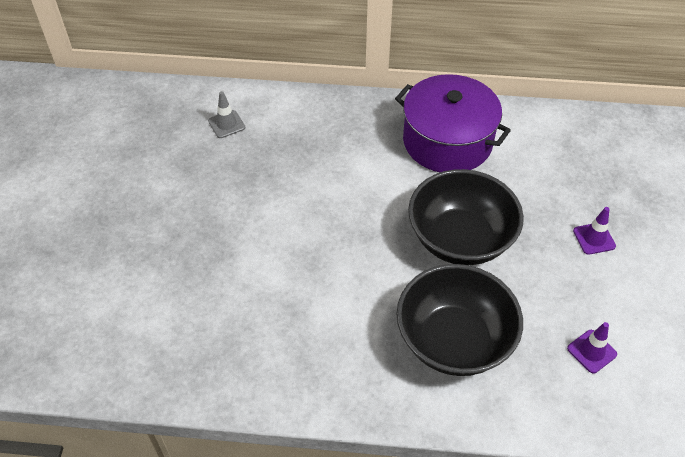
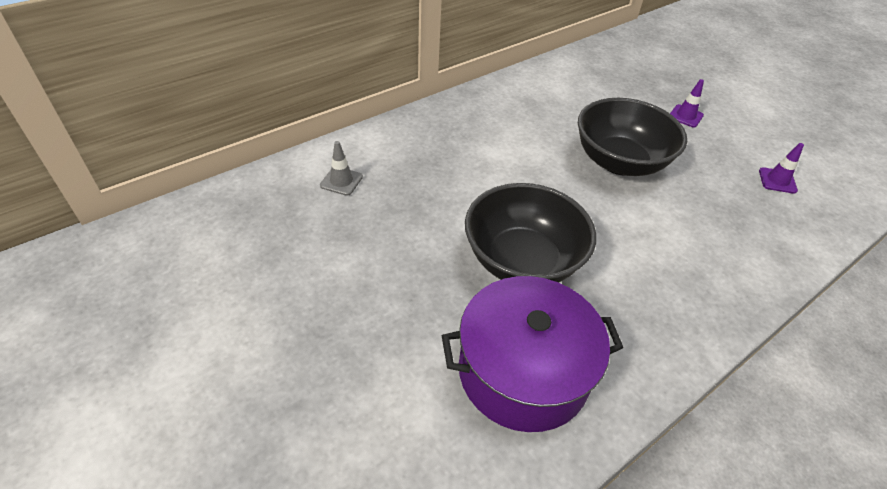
camera: 45 degrees left, 5 degrees down
purple pot [395,74,511,172] -> purple pot moved to [442,276,624,432]
black bowl [397,264,523,376] -> black bowl moved to [465,183,596,283]

